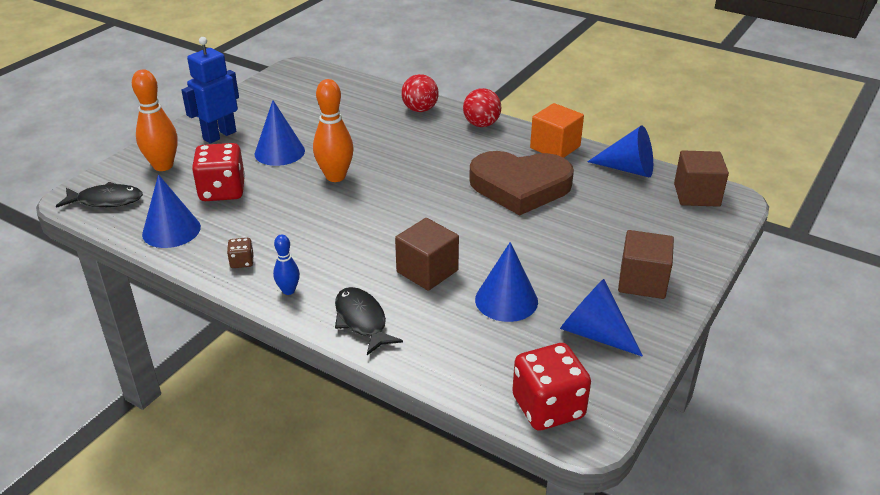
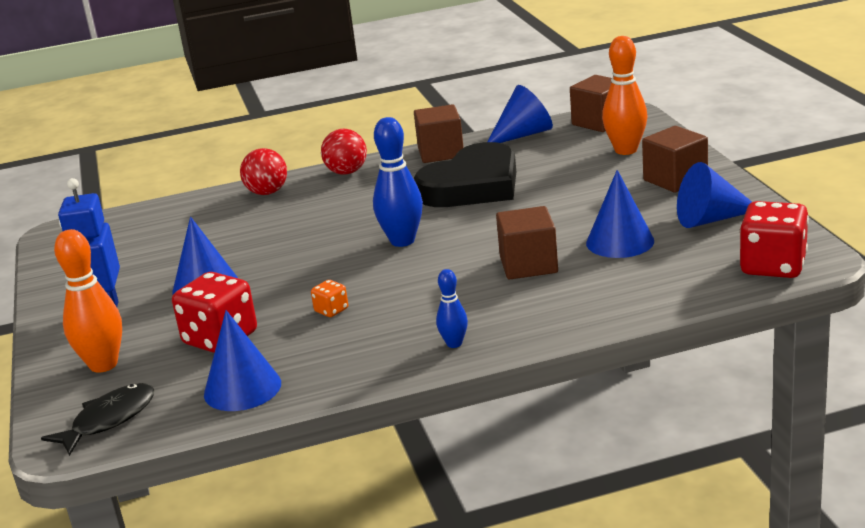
camera: 45 degrees left, 10 degrees down
brown dice [227,238,254,268] -> none
orange bowling pin [313,79,354,182] -> orange bowling pin moved to [602,36,648,155]
black fish [335,287,403,355] -> none
brown heart [469,151,574,216] -> black heart [414,142,516,207]
orange cube [530,103,584,158] -> brown cube [414,104,464,163]
none -> orange dice [311,280,348,317]
none -> blue bowling pin [373,117,423,247]

